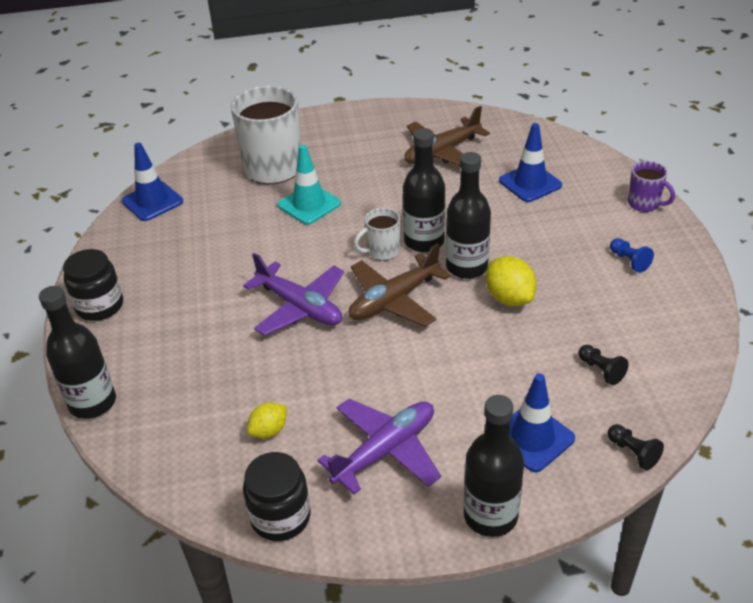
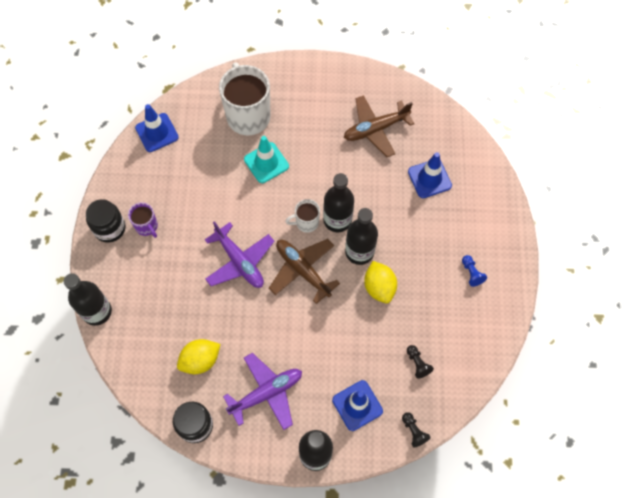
camera: 10 degrees right, 25 degrees up
yellow lemon [247,402,287,438] -> yellow lemon [177,339,220,374], size x1.58
brown plane [349,243,450,327] -> brown plane turned 75 degrees clockwise [269,239,340,304]
purple mug [628,161,675,212] -> purple mug moved to [128,202,158,238]

